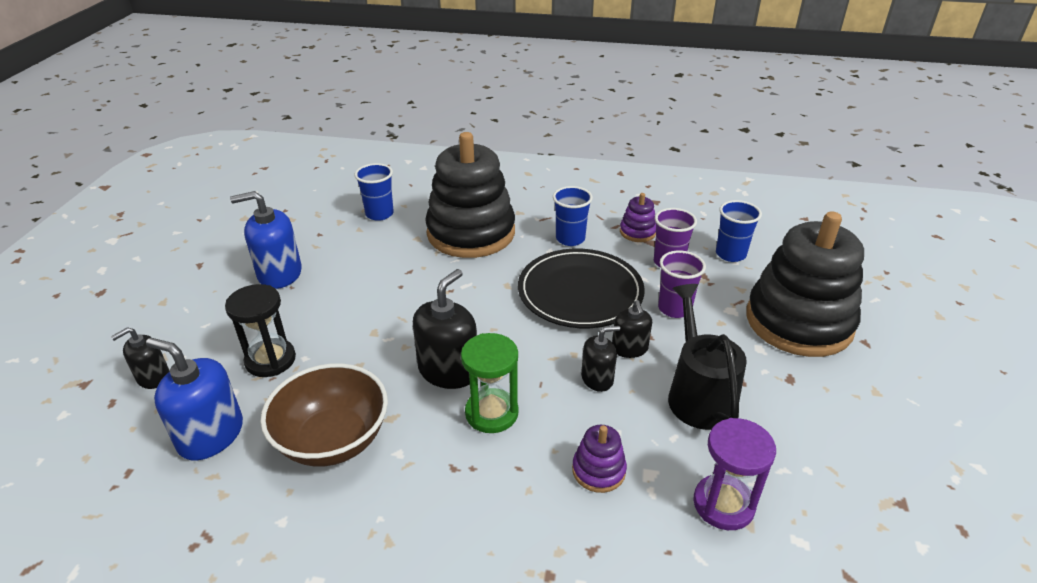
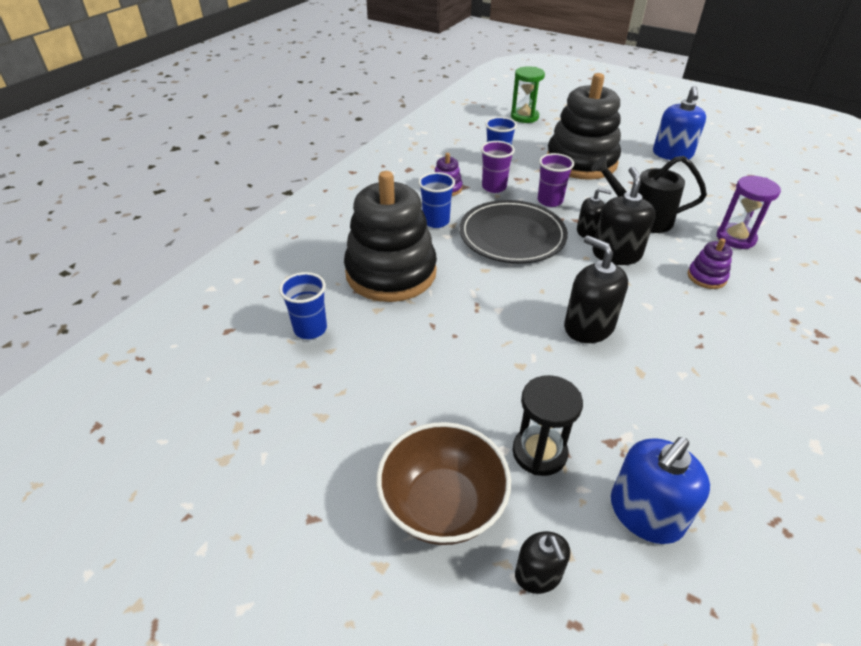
camera: 70 degrees left, 5 degrees up
blue soap dispenser [230,191,302,289] -> blue soap dispenser moved to [653,86,706,160]
brown bowl [260,363,388,467] -> brown bowl moved to [376,422,511,545]
green hourglass [461,333,519,433] -> green hourglass moved to [511,66,545,123]
black soap dispenser [581,326,620,392] -> black soap dispenser [593,167,656,265], size x1.67

